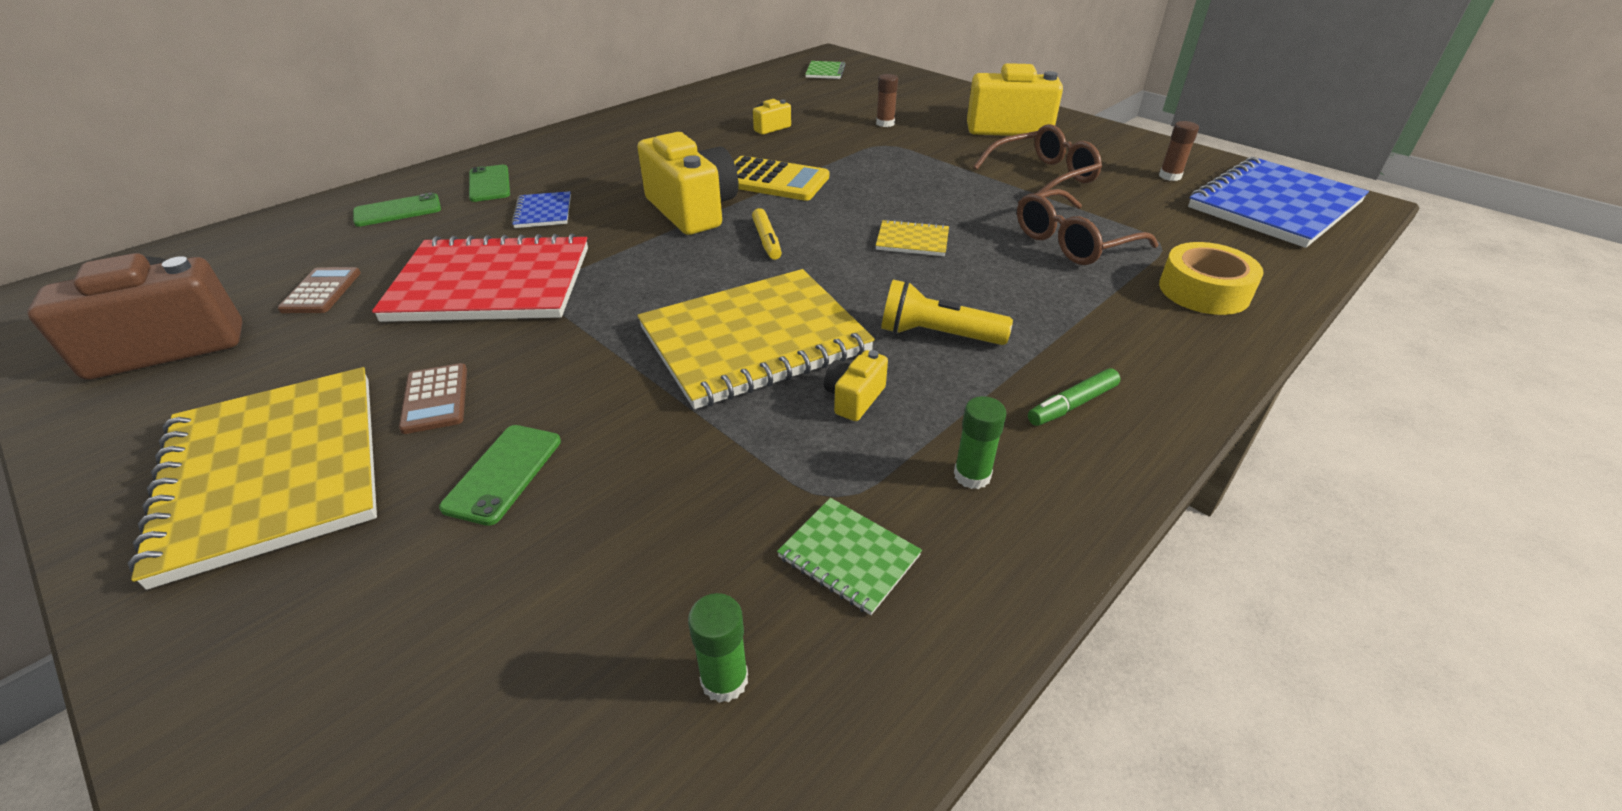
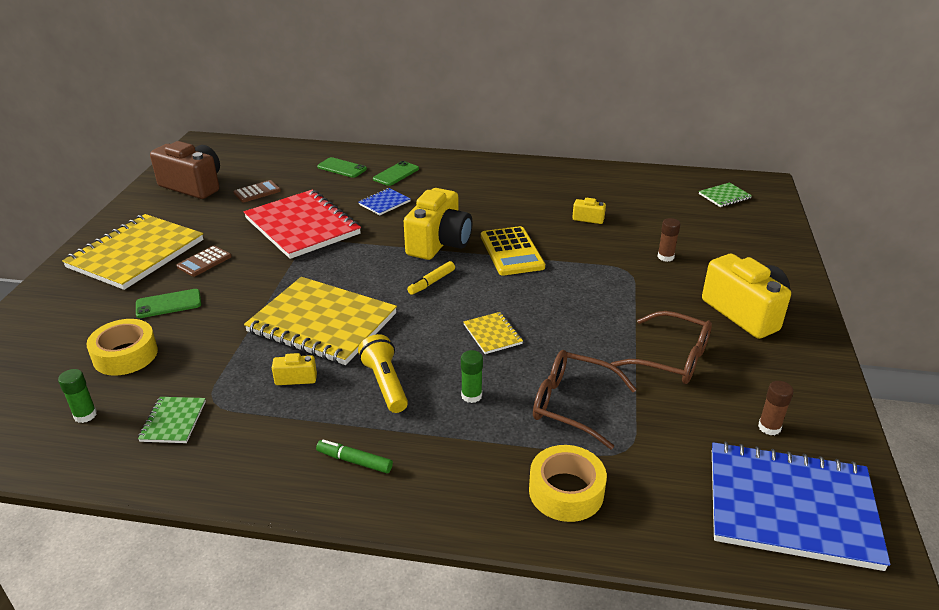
camera: 55 degrees right, 5 degrees down
green glue stick [954,396,1007,489] -> green glue stick moved to [461,350,483,403]
none -> yellow tape [86,319,158,376]

